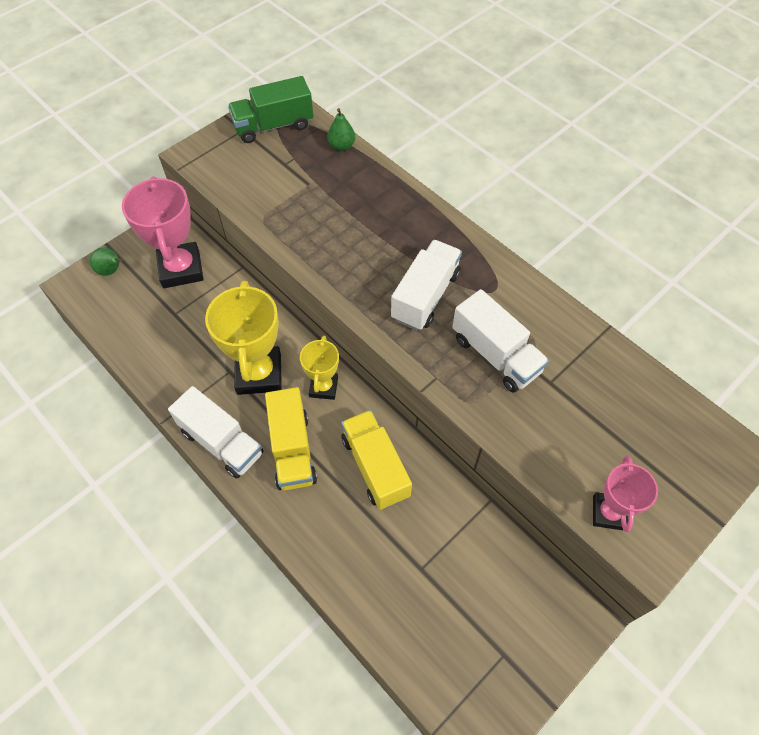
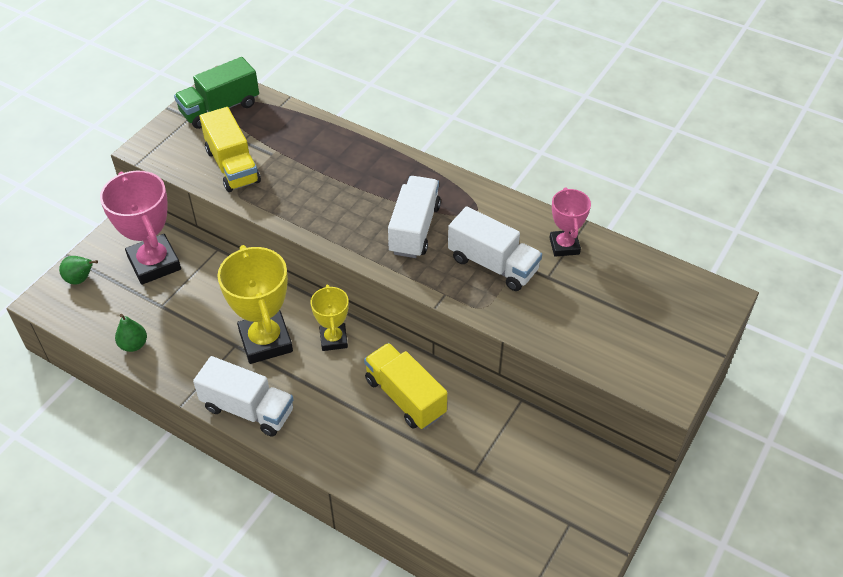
camera: 15 degrees left, 10 degrees down
yellow truck [265,387,317,490] -> yellow truck moved to [199,107,261,192]
green pear [327,108,355,151] -> green pear moved to [115,314,147,352]
pink trophy [593,455,658,532] -> pink trophy moved to [549,187,591,257]

